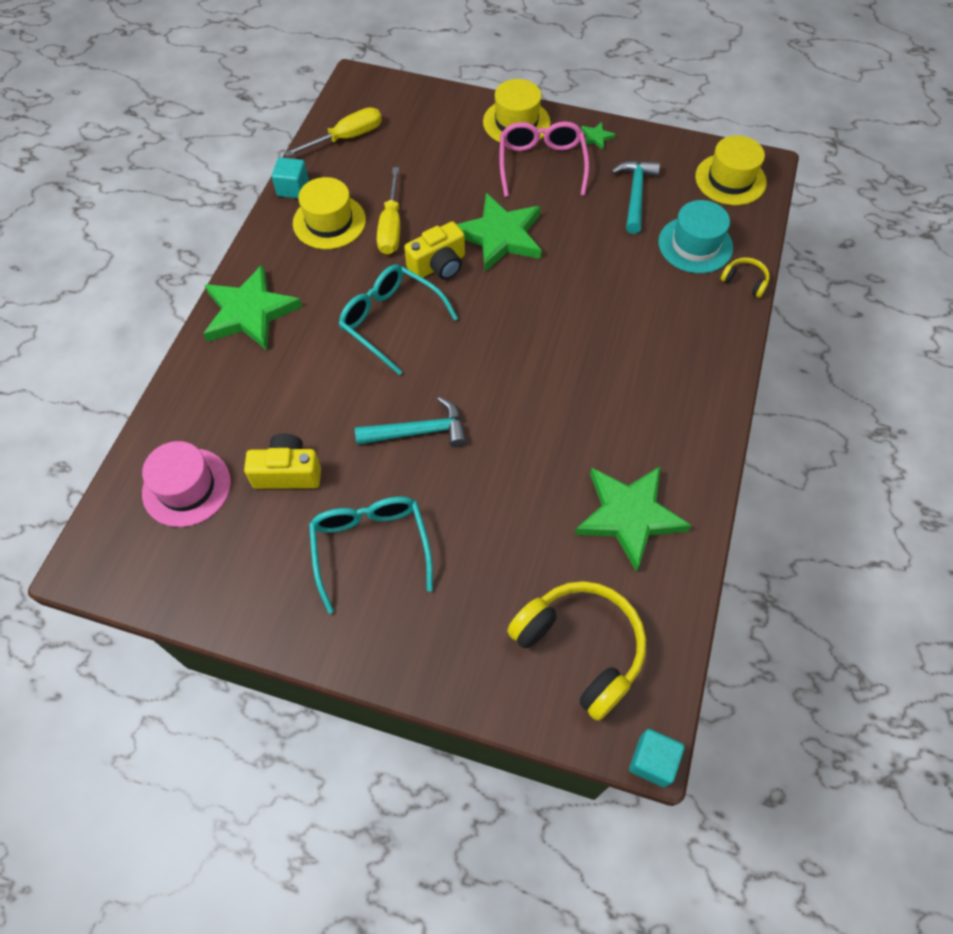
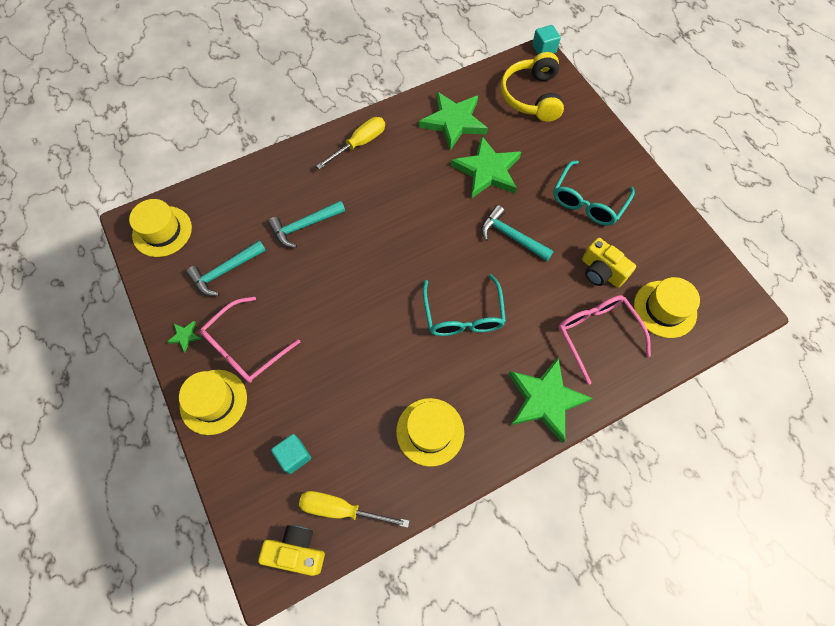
camera: 135 degrees left, 5 degrees up
pink hat [142,441,231,527] -> yellow hat [634,277,700,338]
turquoise cube [272,157,309,198] -> turquoise cube moved to [271,434,311,474]
yellow screwdriver [377,167,400,255] -> yellow screwdriver moved to [316,117,385,169]
yellow camera [404,221,465,280] -> yellow camera moved to [258,525,325,576]
green star [457,193,542,272] -> green star moved to [451,136,521,199]
turquoise hat [658,200,733,273] -> none
yellow headphones [721,257,770,298] -> none
none -> turquoise hammer [268,200,345,248]
none -> pink glasses [558,295,651,385]

